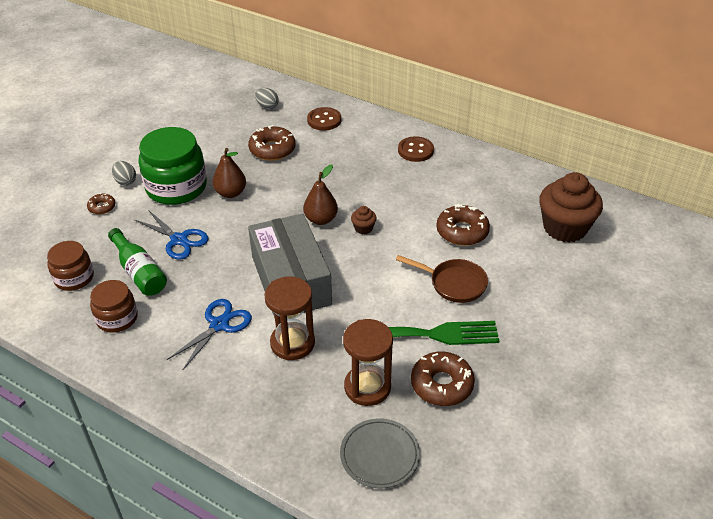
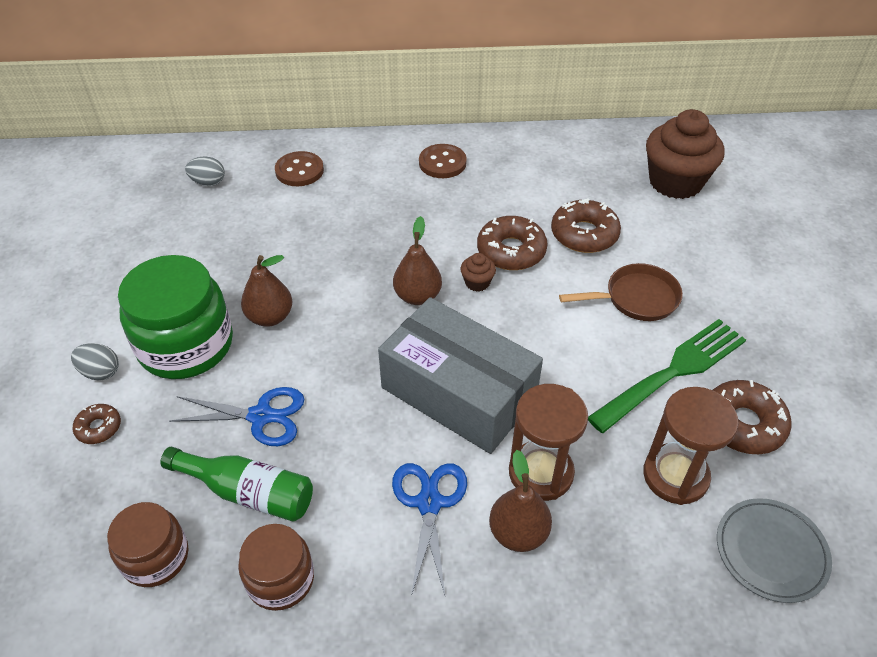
camera: 35 degrees left, 5 degrees up
brown donut [248,125,296,161] -> brown donut moved to [477,216,548,270]
none -> brown pear [489,450,552,552]

